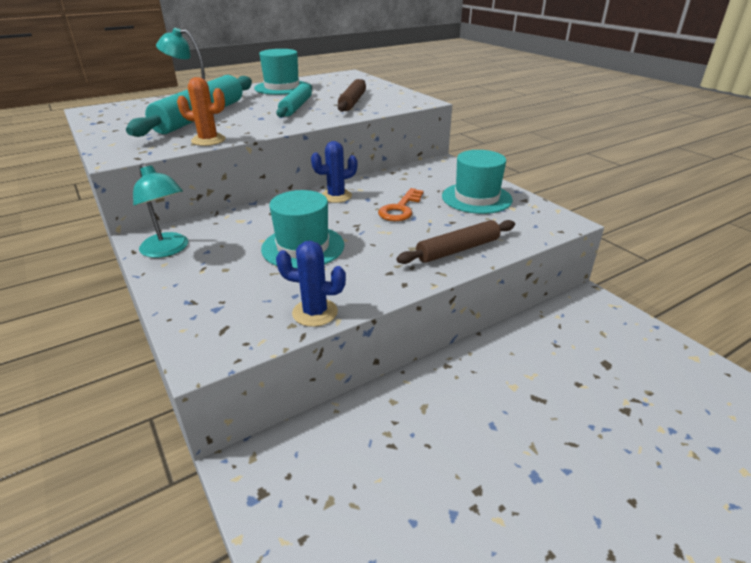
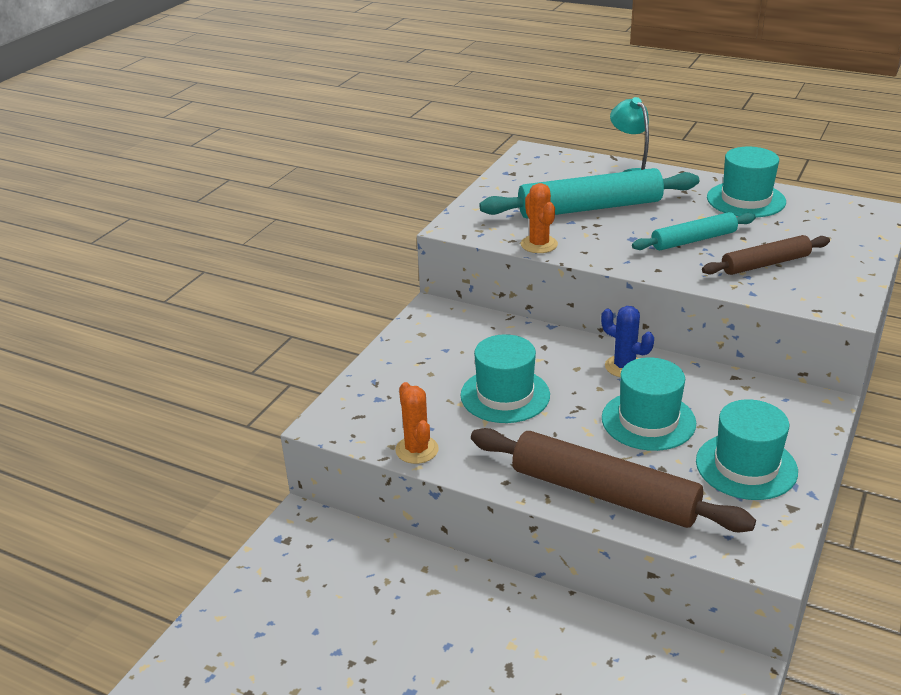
camera: 60 degrees right, 0 degrees up
turquoise lamp [133,163,188,258] -> none
blue cactus [276,241,346,327] -> orange cactus [395,382,439,464]
orange key [378,188,424,221] -> turquoise hat [602,358,696,451]
brown rolling pin [397,220,515,264] -> brown rolling pin [471,428,756,532], size x1.70

